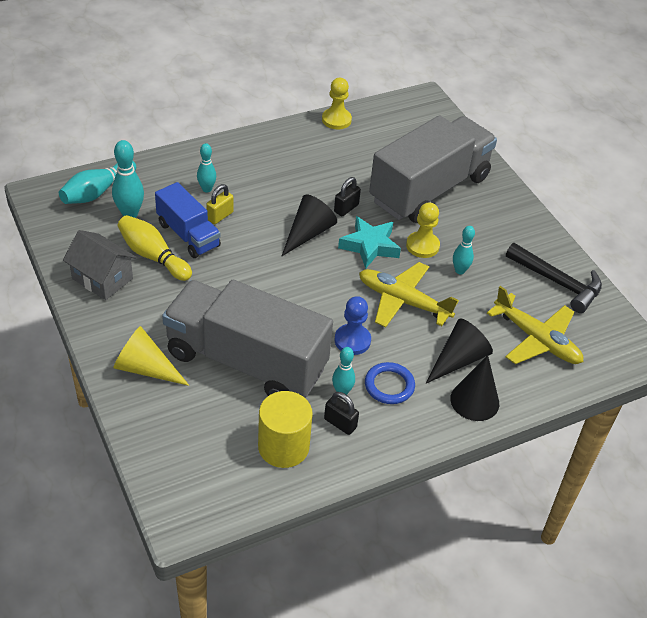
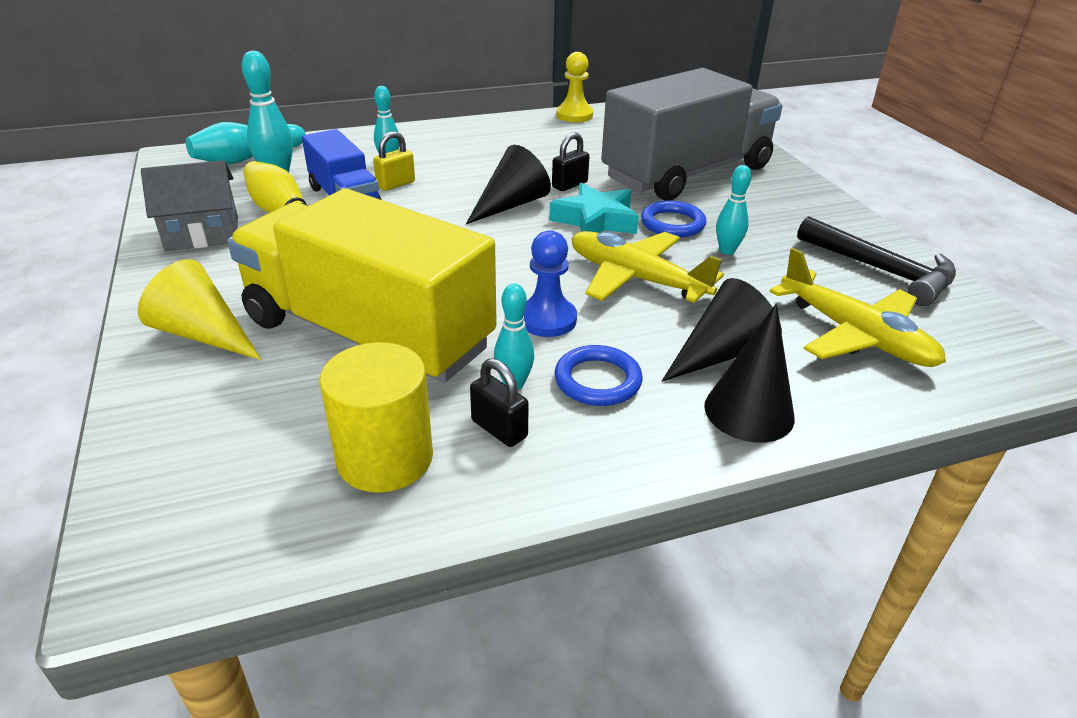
camera: 10 degrees right, 10 degrees down
grey house [63,230,136,300] -> grey house turned 60 degrees counterclockwise [141,160,238,251]
grey truck [162,280,333,398] -> yellow truck [227,189,497,383]
yellow pawn [406,202,440,258] -> blue ring [641,201,706,237]

